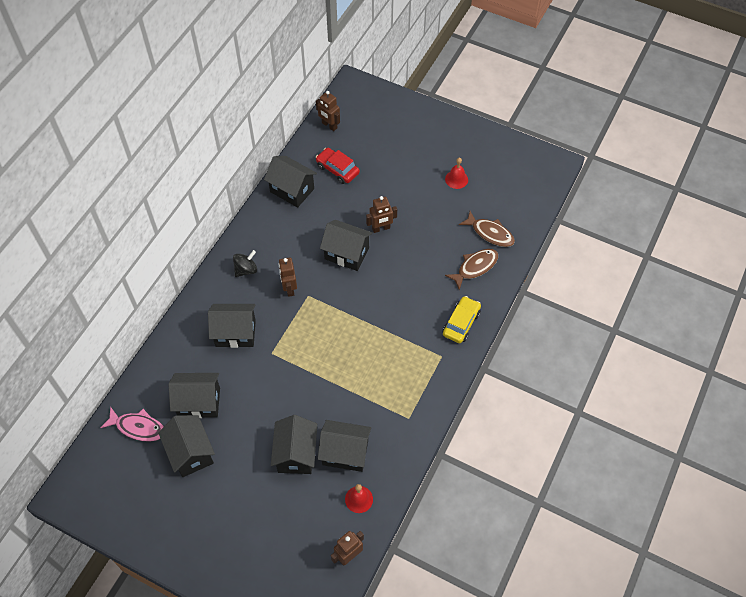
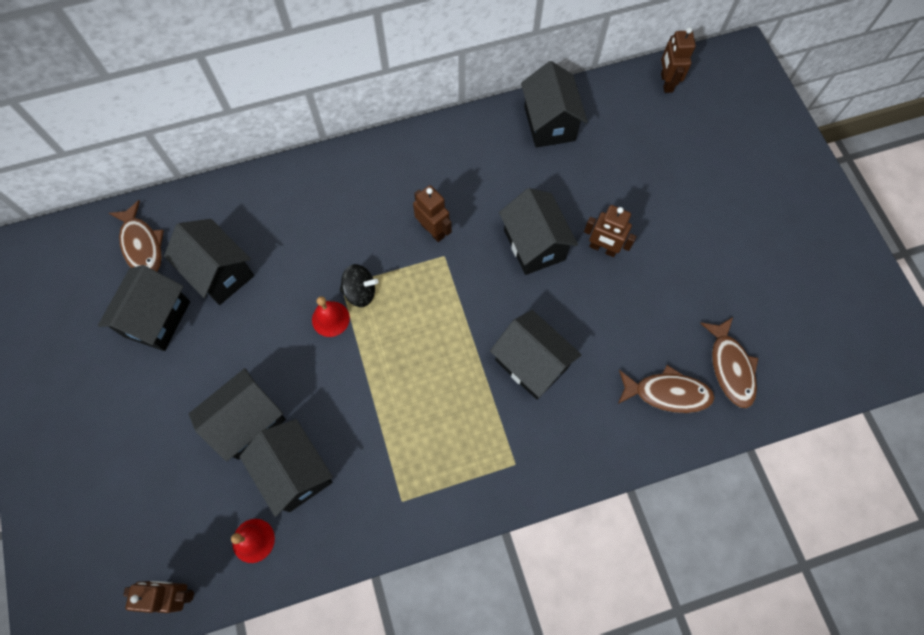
camera: 45 degrees right, 10 degrees up
pink fish [100,406,164,442] -> brown fish [109,200,164,272]
black house [208,304,256,348] -> black house moved to [490,310,582,400]
black spinning top [233,250,257,277] -> black spinning top moved to [340,264,379,307]
brown robot [279,258,297,297] -> brown robot turned 105 degrees clockwise [413,185,452,242]
red car [316,148,360,184] -> none
yellow car [443,296,481,343] -> none
red bell [445,158,468,189] -> red bell moved to [312,296,350,337]

